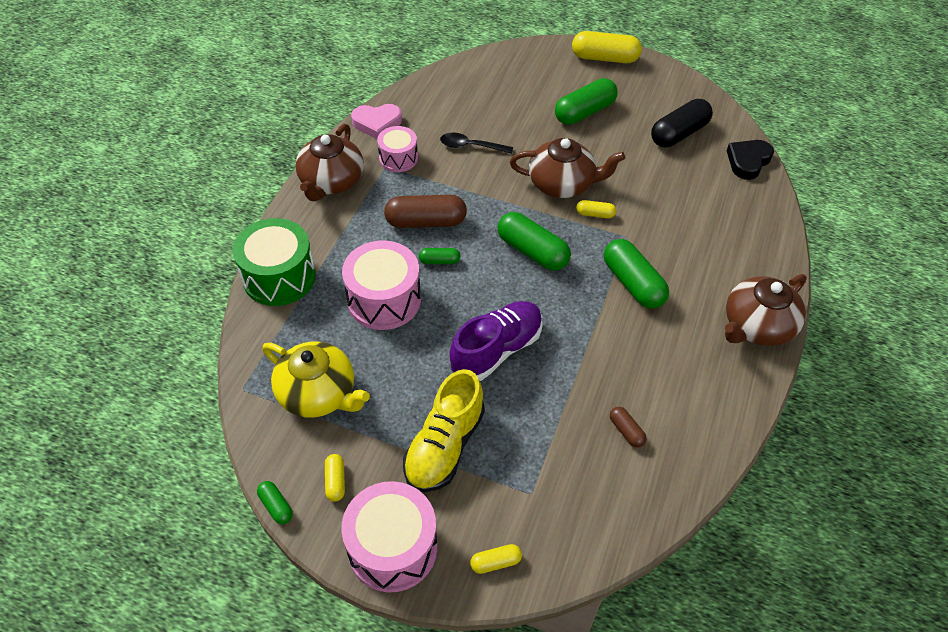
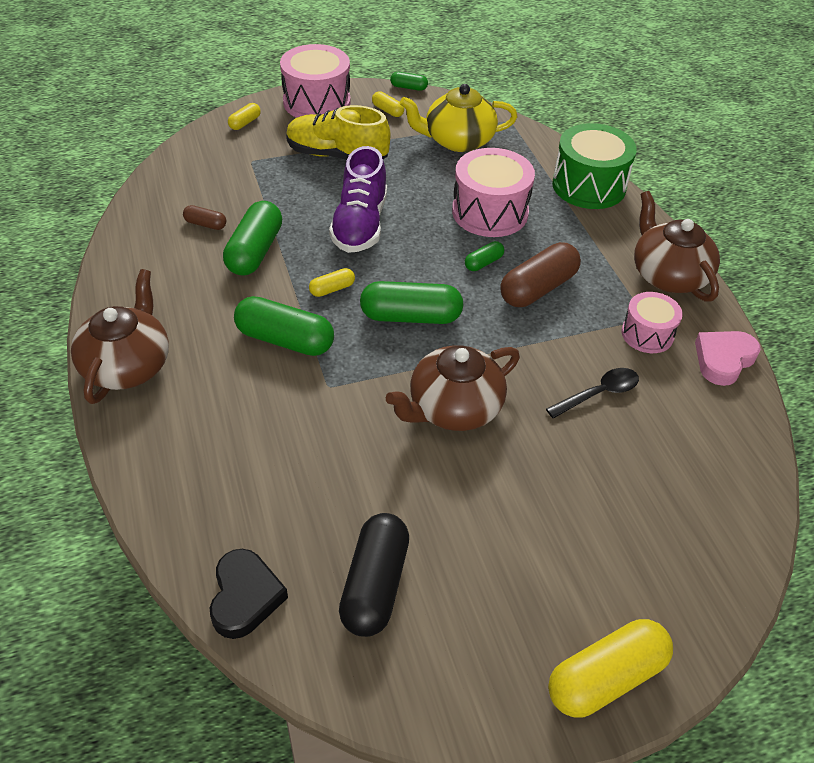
camera: 140 degrees right, 5 degrees down
yellow shoe [403,369,485,492] -> yellow shoe turned 60 degrees counterclockwise [286,105,391,160]
green capsule [555,78,618,125] -> green capsule moved to [223,201,282,276]
yellow capsule [576,200,616,218] -> yellow capsule moved to [309,268,355,297]

